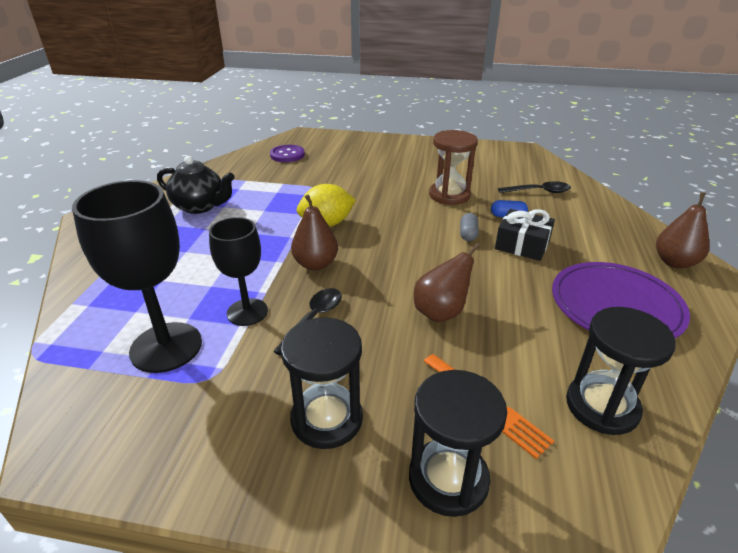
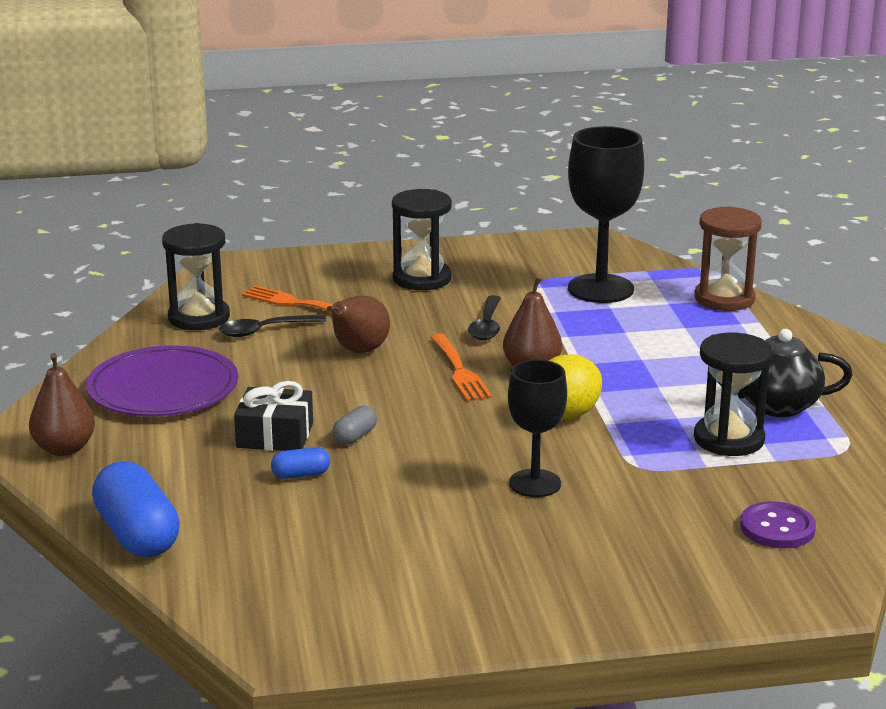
camera: 160 degrees right, 10 degrees down
black goblet [209,217,268,326] -> black goblet moved to [508,359,567,497]
black hourglass [409,370,507,517] -> black hourglass moved to [694,333,773,456]
brown hourglass [429,130,478,205] -> brown hourglass moved to [694,206,762,311]
grey capsule [460,213,479,241] -> grey capsule turned 45 degrees clockwise [332,406,377,445]
black spoon [498,181,571,193] -> black spoon moved to [219,314,327,337]
none -> blue capsule [92,461,180,557]
none -> orange fork [430,333,492,401]

